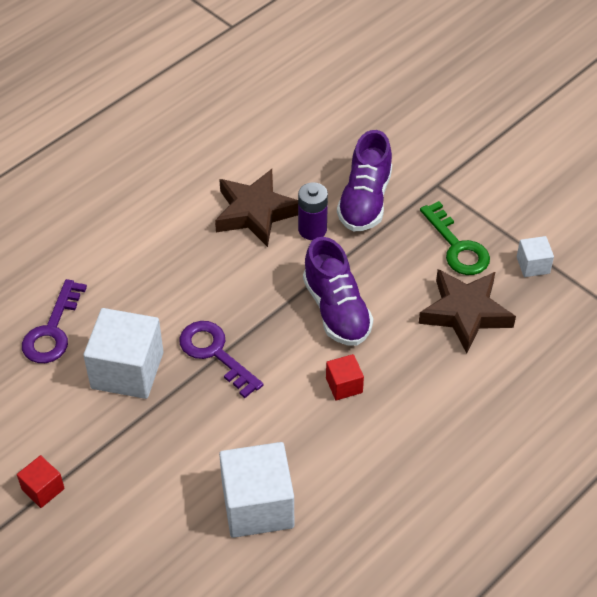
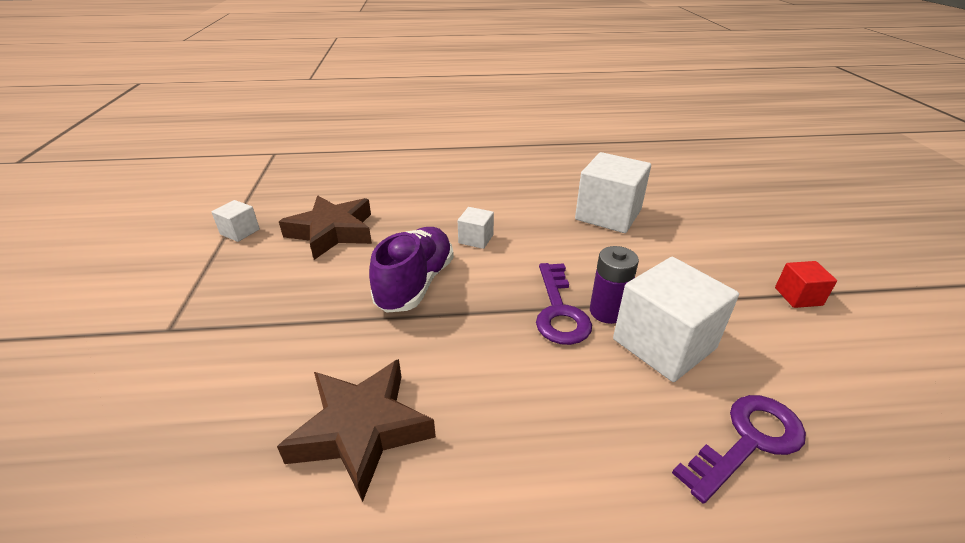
camera: 140 degrees left, 15 degrees down
purple battery [298,182,328,240] -> purple battery moved to [590,246,639,324]
red cube [326,354,364,400] -> white cube [458,207,494,249]
purple shoe [337,130,392,231] -> none
green key [420,201,490,275] -> none

